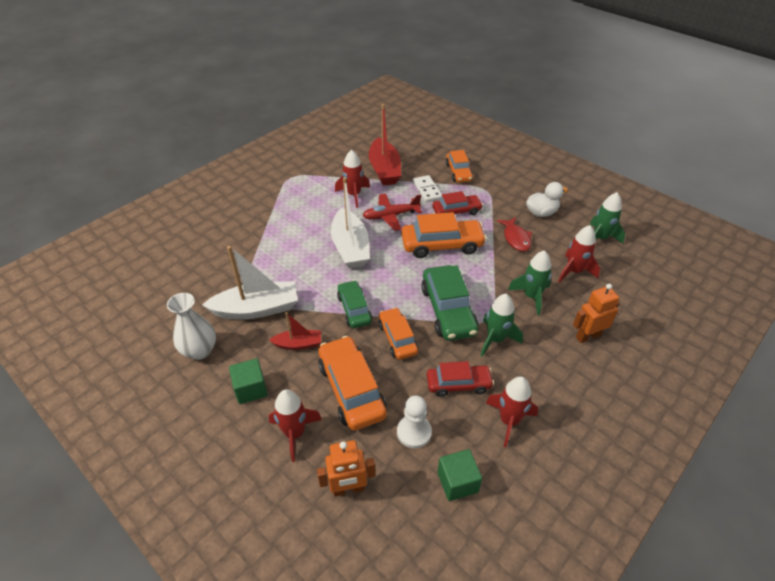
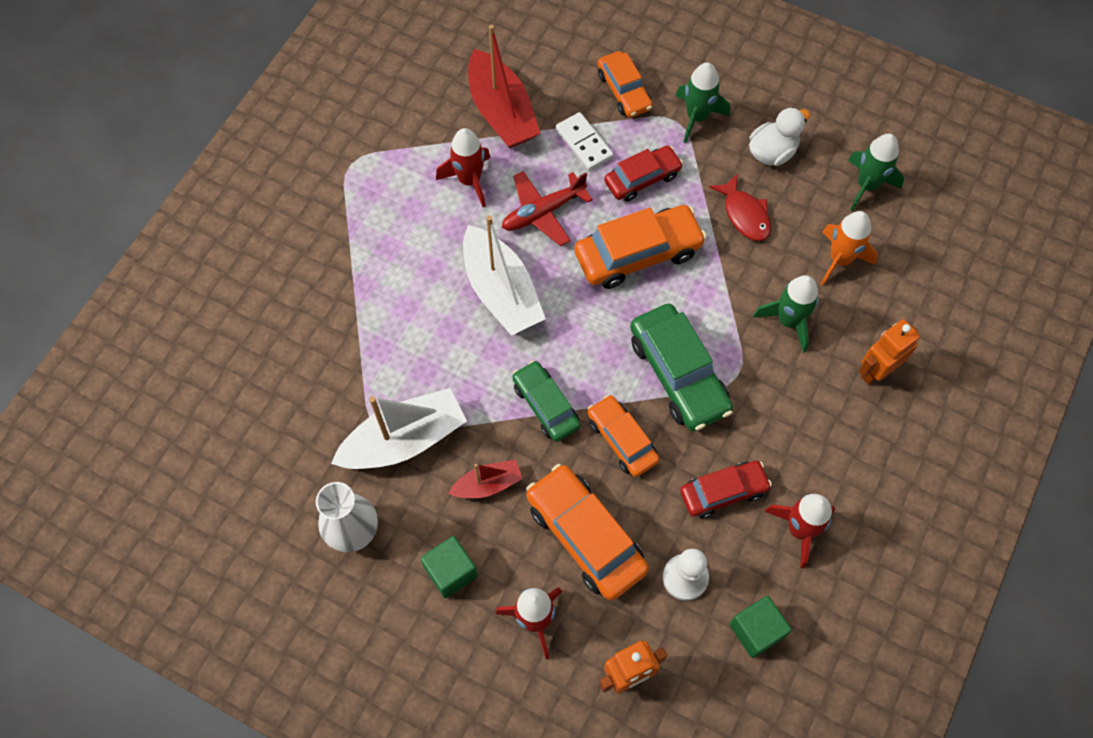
camera: 15 degrees left, 20 degrees up
green rocket [480,294,523,357] -> green rocket moved to [676,62,730,143]
red rocket [558,225,600,283] -> orange rocket [821,211,878,285]

